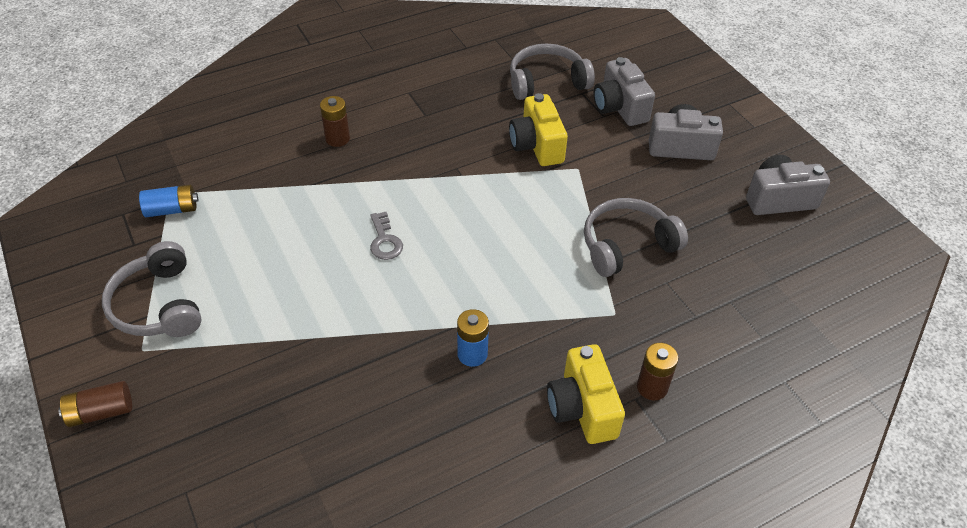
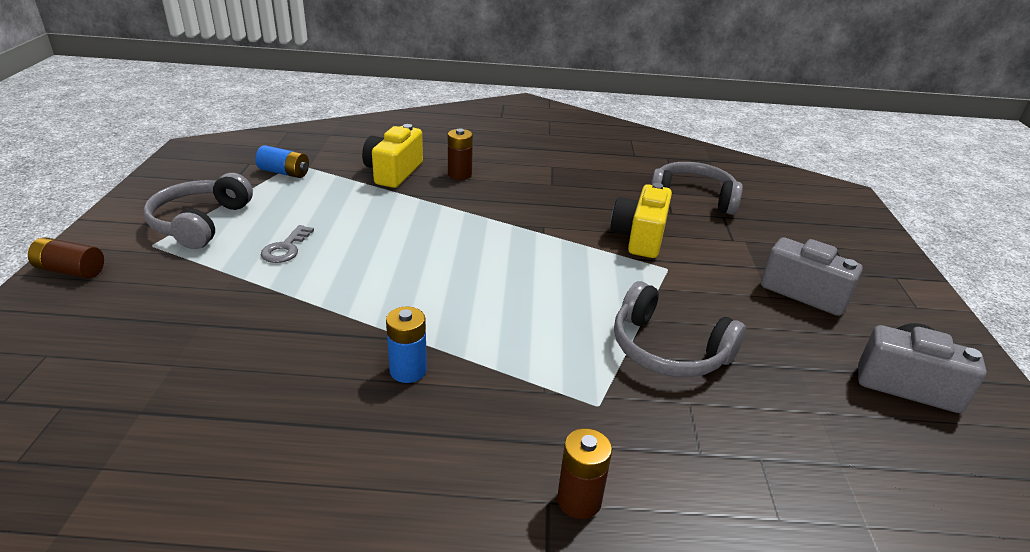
camera: 30 degrees right, 15 degrees down
grey key [370,212,403,260] -> grey key moved to [261,225,314,263]
yellow camera [547,344,625,444] -> yellow camera moved to [362,124,423,188]
grey headphones [584,198,688,277] -> grey headphones turned 150 degrees counterclockwise [614,281,746,377]
grey camera [594,57,655,126] -> none

